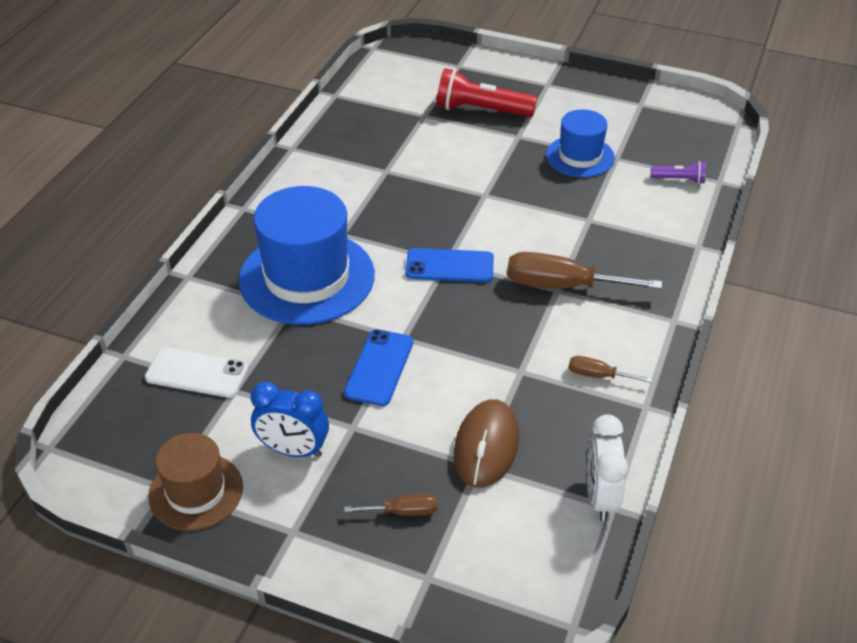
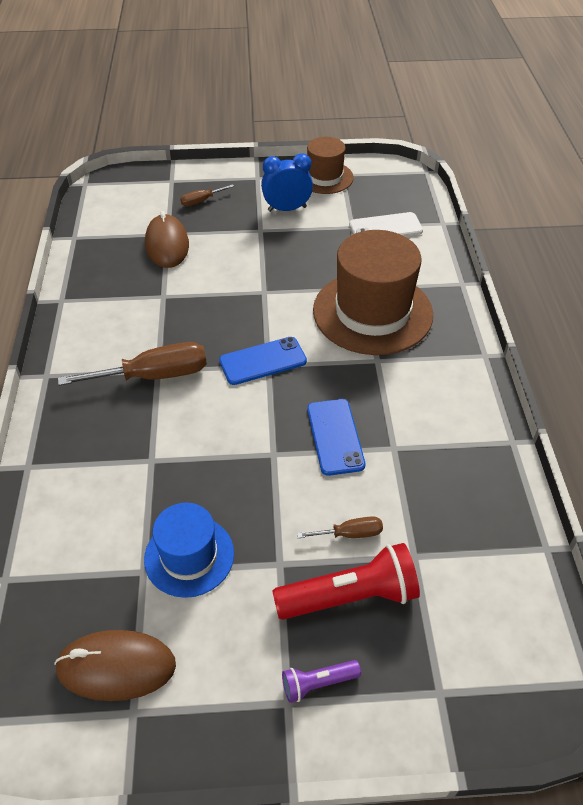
camera: 155 degrees right, 5 degrees up
blue hat [239,186,375,325] -> brown hat [313,230,433,355]
blue phone [344,329,413,406] -> blue phone moved to [307,399,366,476]
brown screwdriver [569,356,652,383] -> brown screwdriver moved to [297,516,383,538]
white clock [587,414,628,521] -> none
purple flashlight [651,161,706,184] -> purple flashlight moved to [282,660,361,703]
none -> brown mouse [54,630,176,701]

